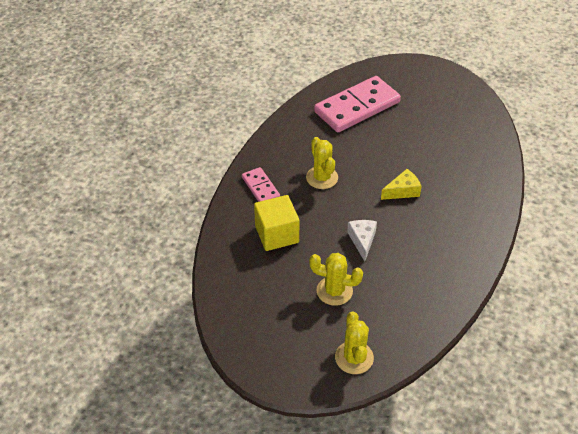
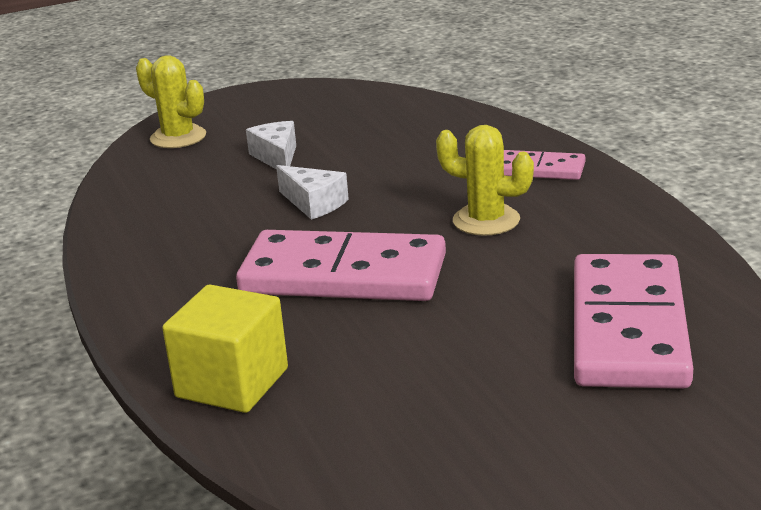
camera: 135 degrees right, 20 degrees down
yellow cube [254,195,299,251] -> yellow cube moved to [162,284,288,413]
yellow cactus [309,253,363,306] -> white cheese [246,121,296,170]
yellow cheese [381,169,422,200] -> pink domino [236,230,446,301]

